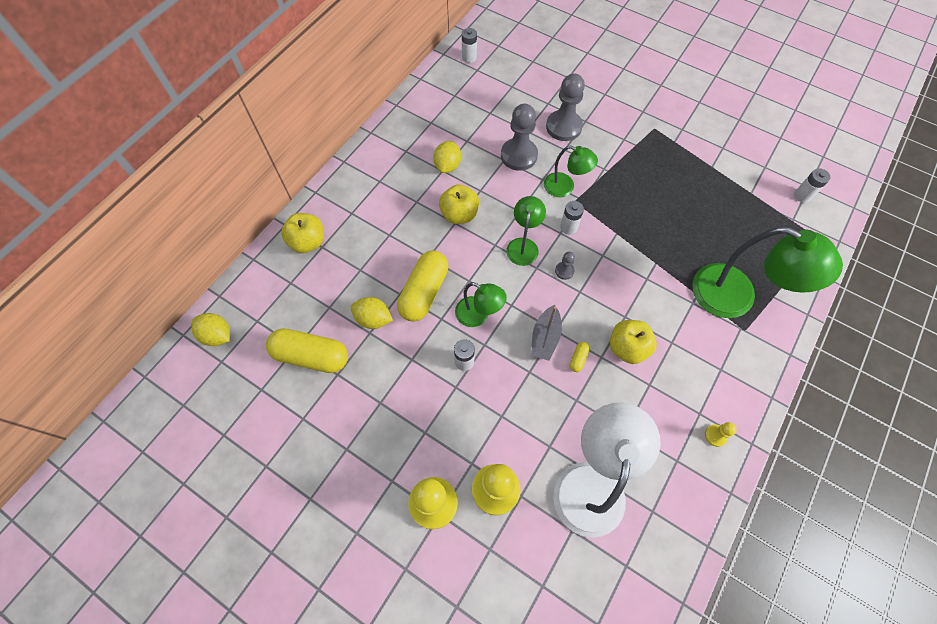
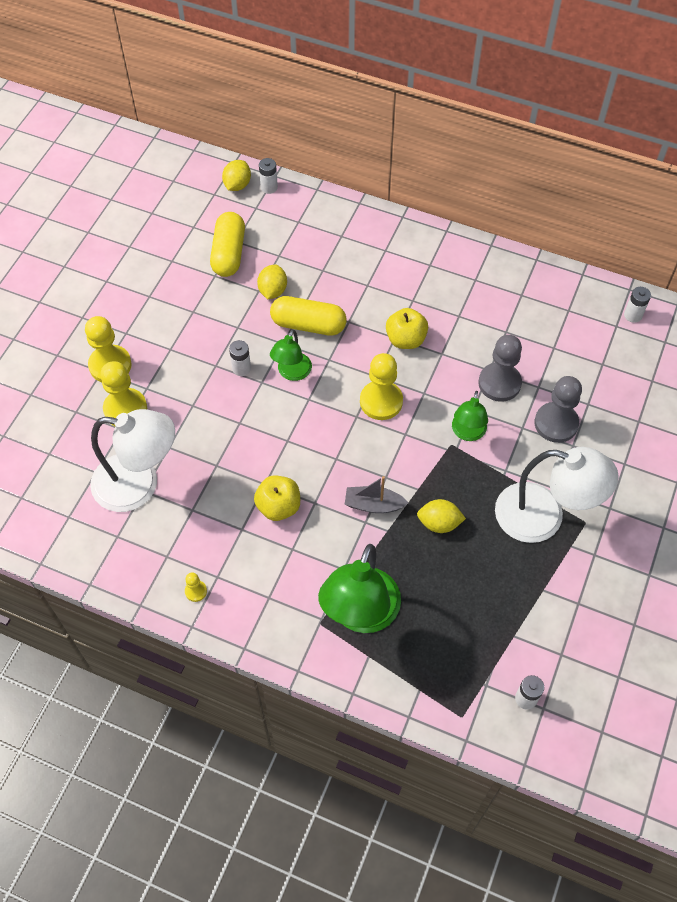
camera: 80 degrees right, 5 degrees down
yellow apple [281,213,324,253] -> none
yellow lemon [434,141,461,173] -> yellow lemon moved to [417,499,466,533]
green lamp [506,196,546,266] -> yellow pawn [360,353,403,420]
grey boat [531,305,562,361] -> grey boat moved to [345,476,408,513]
grey pawn [555,252,575,280] -> none
white battery [560,201,584,235] -> white battery moved to [259,158,278,194]
yellow capsule [570,342,590,372] -> none
none -> white lamp [495,447,619,543]

